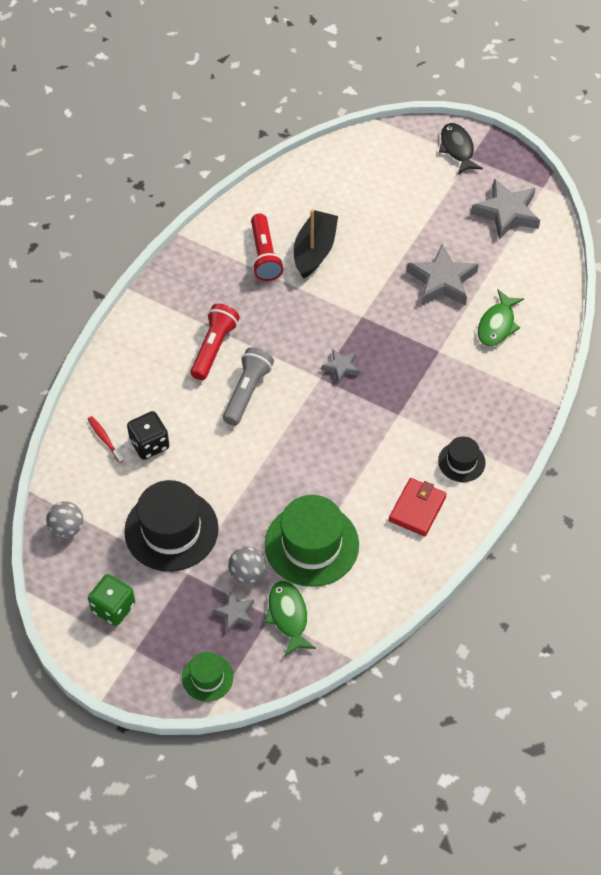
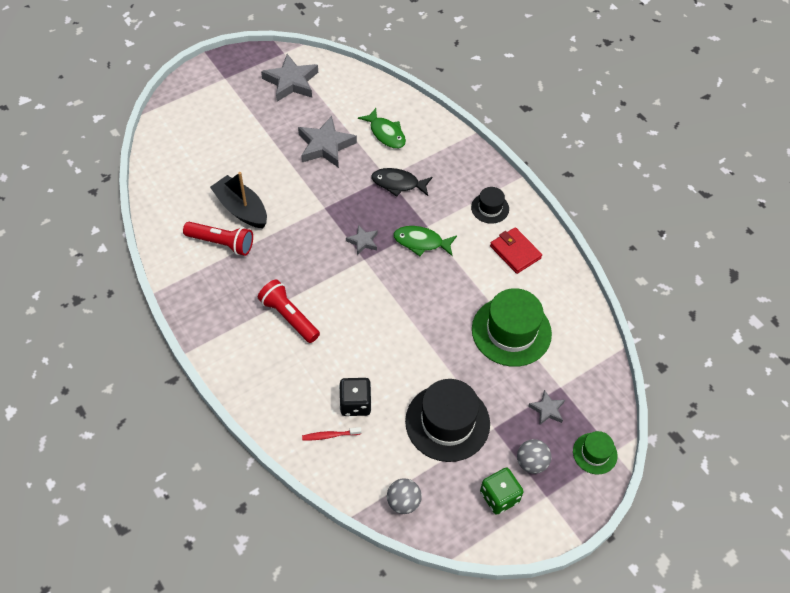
camera: 65 degrees left, 0 degrees up
grey flashlight [223,347,274,426] -> none
grey ball [228,546,266,584] -> grey ball moved to [517,439,551,474]
green fish [264,581,316,657] -> green fish moved to [393,226,457,256]
black fish [439,123,483,175] -> black fish moved to [371,168,432,197]

